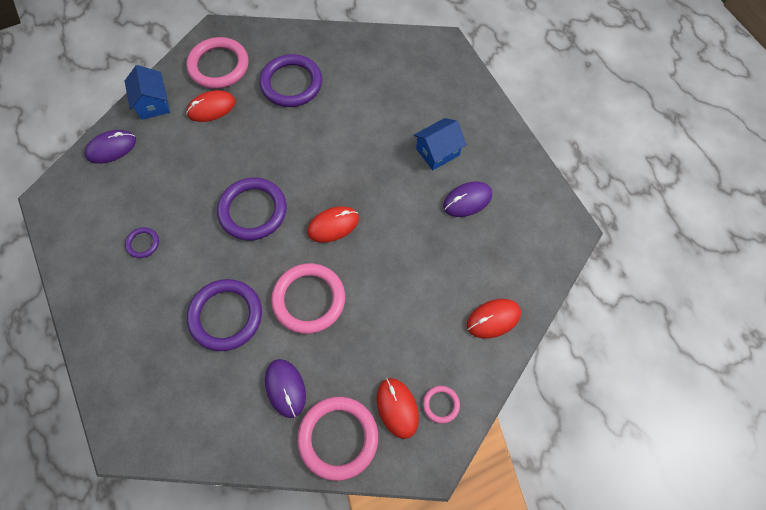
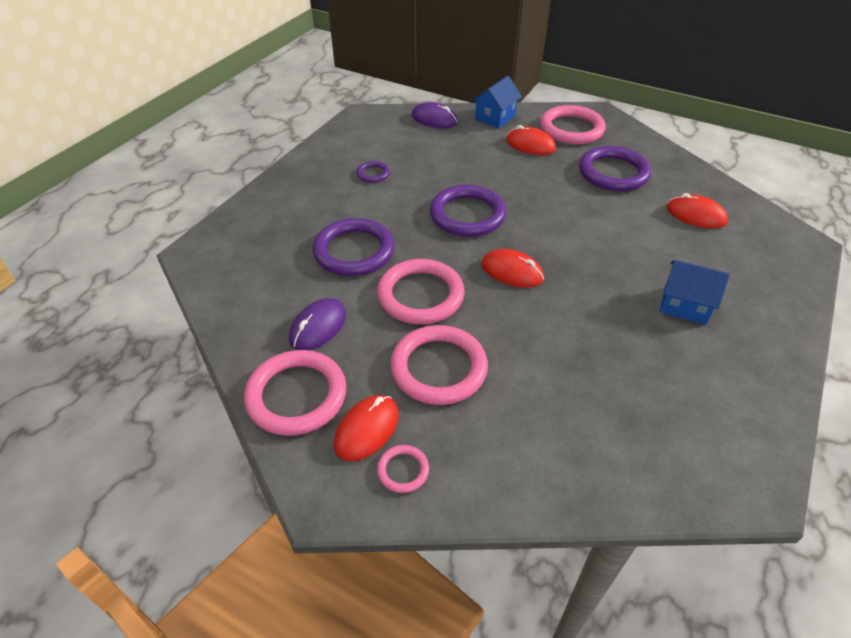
camera: 55 degrees right, 20 degrees down
purple mouse [443,182,492,217] -> none
red mouse [467,299,521,339] -> red mouse moved to [667,193,728,229]
none -> pink ring [390,325,488,405]

